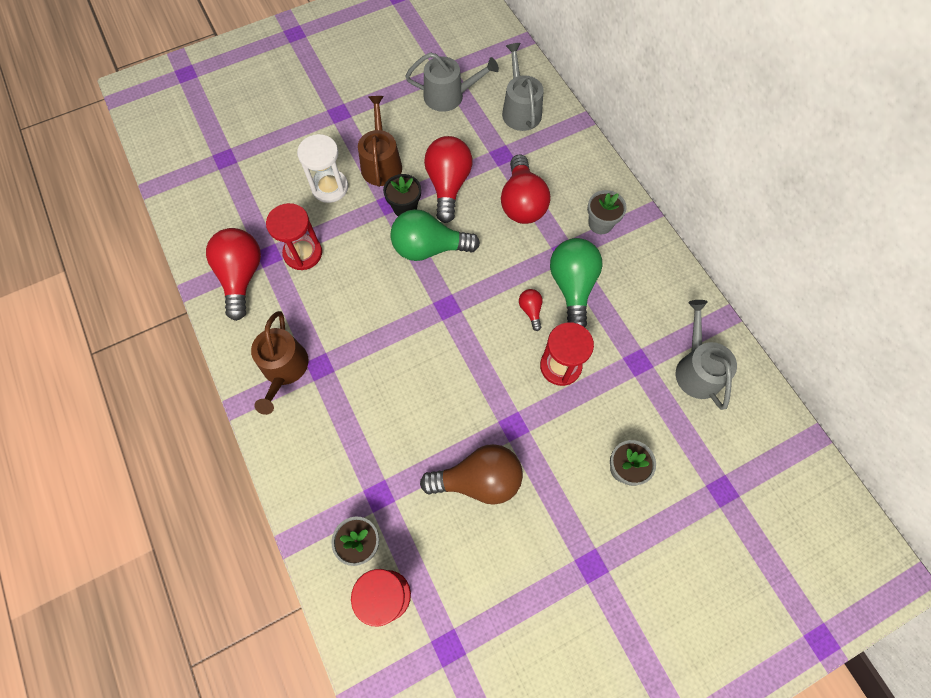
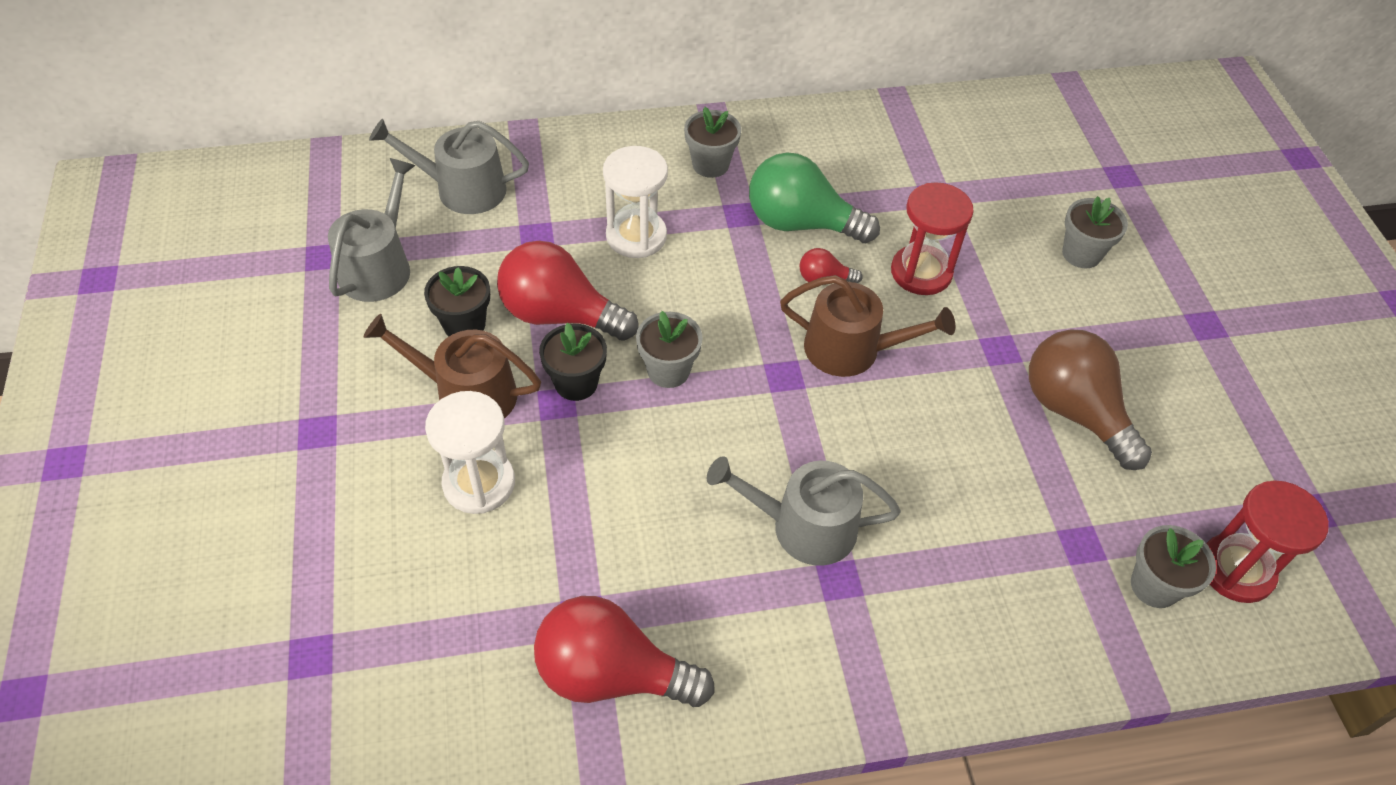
camera: 75 degrees left, 15 degrees down
brown watering can [251,311,308,415] -> brown watering can moved to [780,275,955,377]
red hourglass [266,203,322,270] -> none
green light bulb [391,209,480,261] -> grey flower pot [636,311,703,388]
brown light bulb [420,444,523,505] -> brown light bulb turned 45 degrees counterclockwise [1029,329,1152,470]
red light bulb [501,154,550,224] -> white hourglass [603,146,668,258]
grey watering can [676,300,737,410] -> grey watering can moved to [707,456,901,566]
none -> black flower pot [424,266,490,336]

